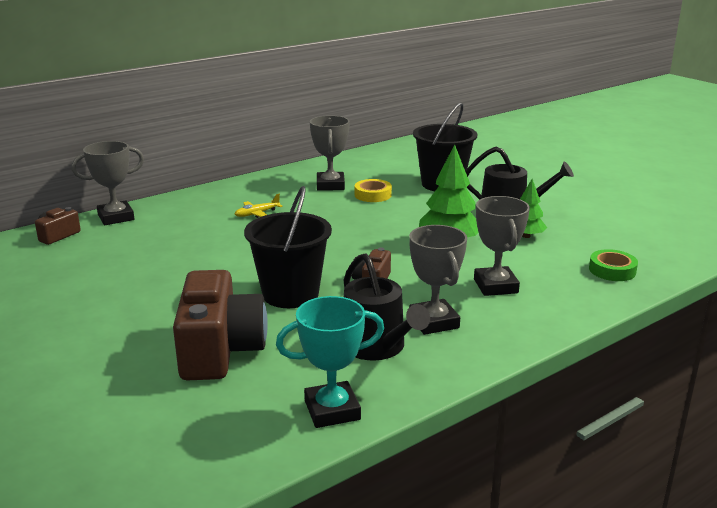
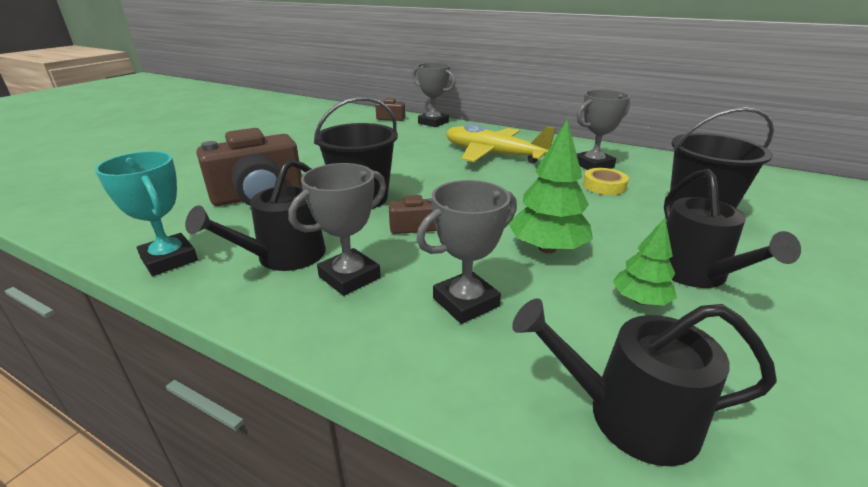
camera: 65 degrees right, 5 degrees up
yellow plane [235,194,283,218] -> yellow plane [446,124,556,164], size x2.49
green tape [589,249,638,281] -> black watering can [512,298,777,466]

